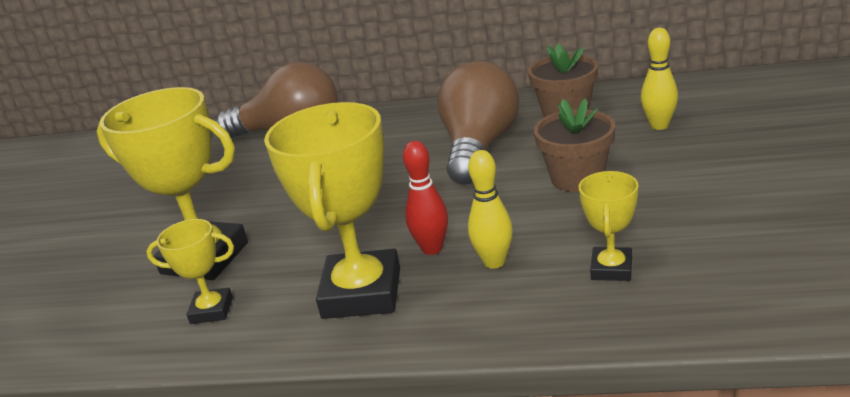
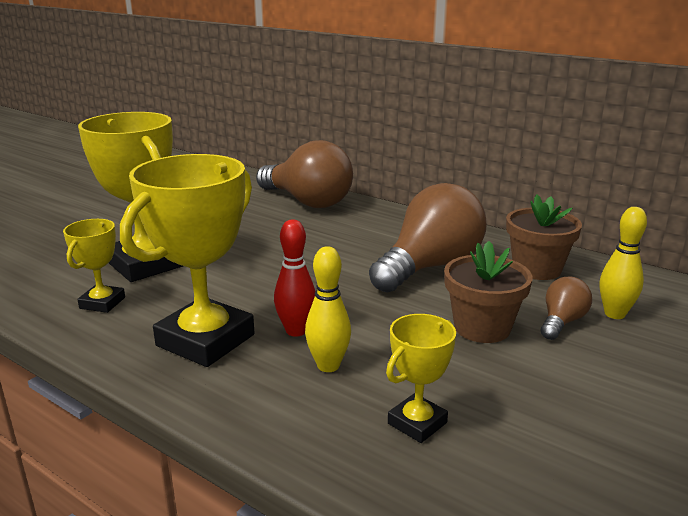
camera: 25 degrees right, 5 degrees down
yellow trophy [146,219,234,324] -> yellow trophy turned 75 degrees clockwise [63,219,125,313]
none -> brown light bulb [541,277,592,340]

